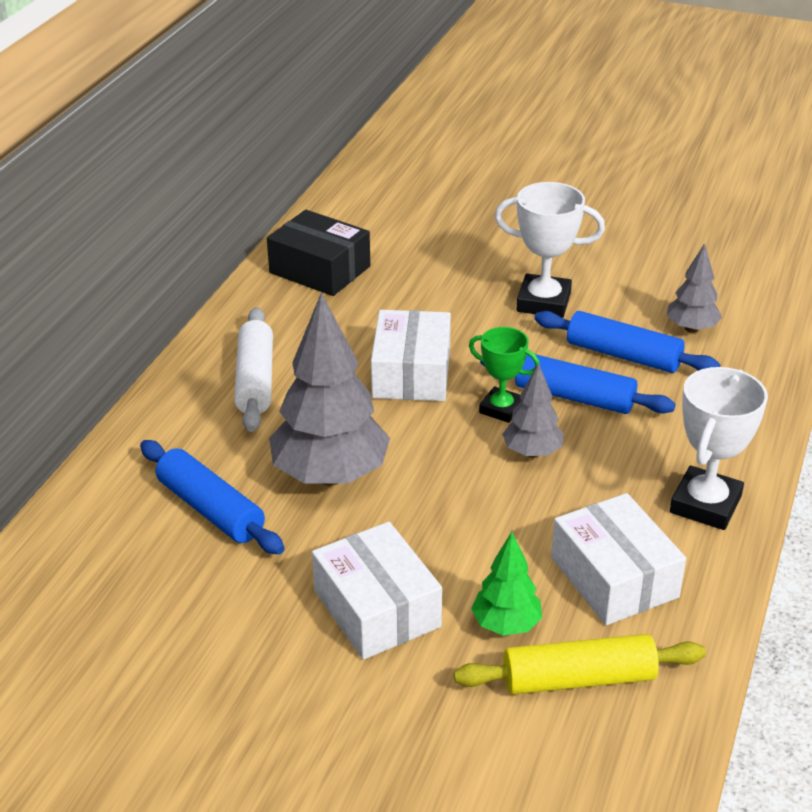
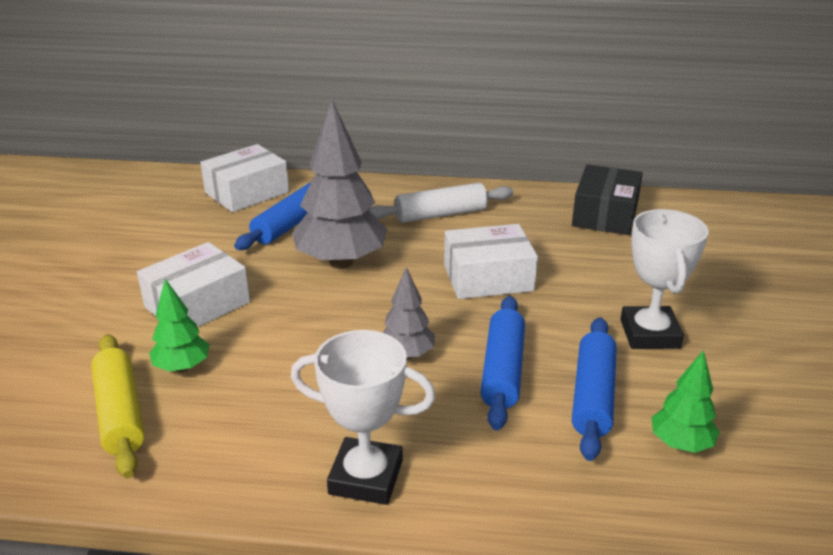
camera: 75 degrees right, 5 degrees down
green trophy [469,327,540,423] -> none
white box [551,493,686,625] -> white box moved to [200,144,289,212]
grey tree [667,243,722,333] -> green tree [651,350,719,453]

